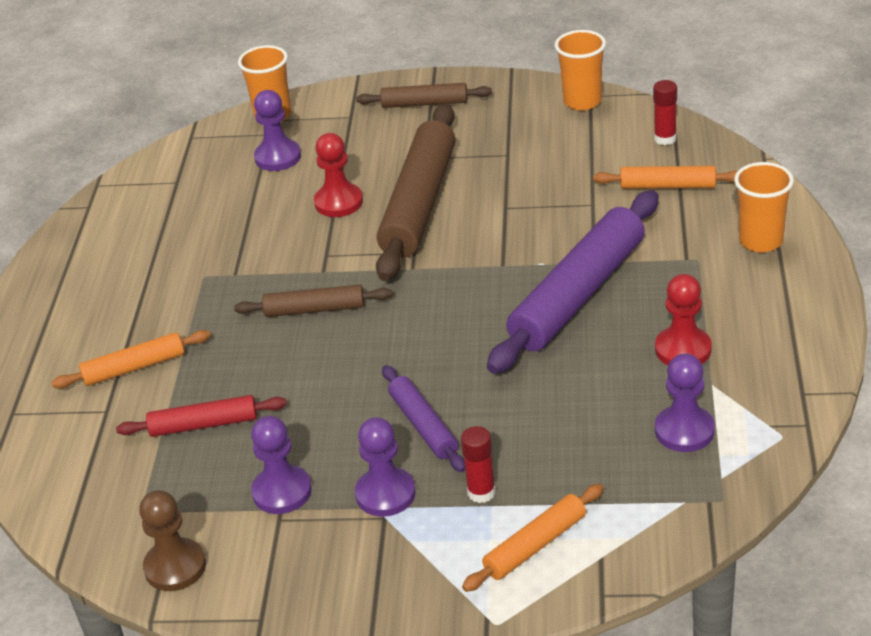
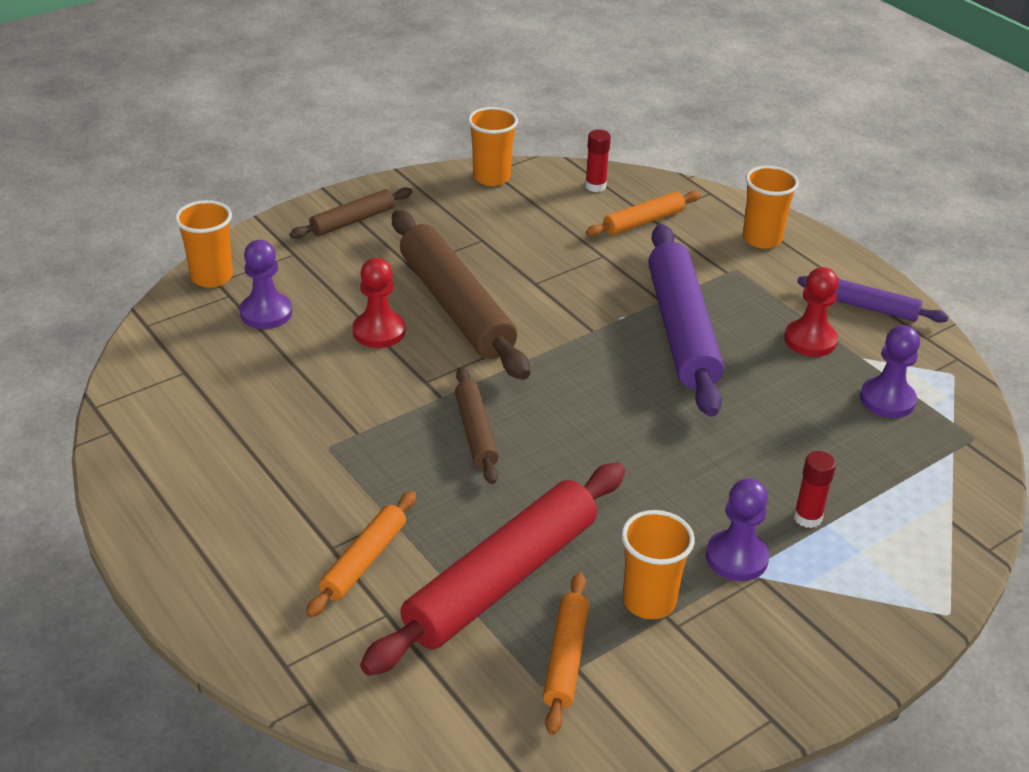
camera: 45 degrees left, 0 degrees up
red rolling pin [116,395,287,437] -> red rolling pin [360,463,625,675], size x1.94
brown pawn [139,490,206,591] -> none
brown rolling pin [234,285,393,317] -> brown rolling pin turned 60 degrees counterclockwise [455,367,499,484]
purple pawn [251,416,312,514] -> orange cup [621,510,695,619]
purple rolling pin [382,365,465,472] -> purple rolling pin moved to [797,276,949,323]
orange rolling pin [462,484,604,592] -> orange rolling pin moved to [543,572,589,735]

